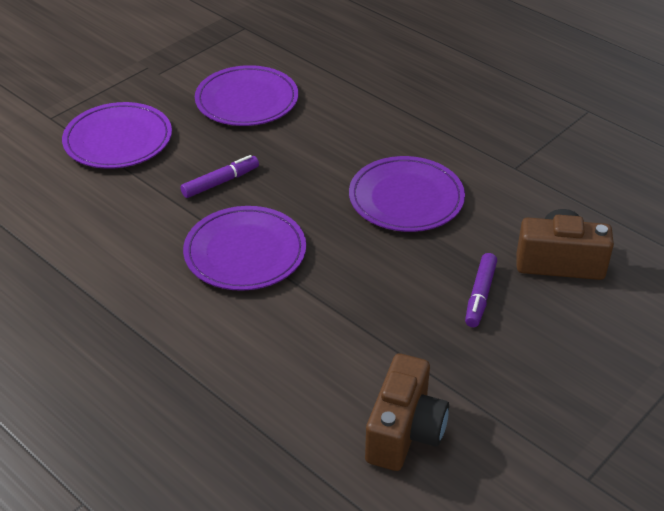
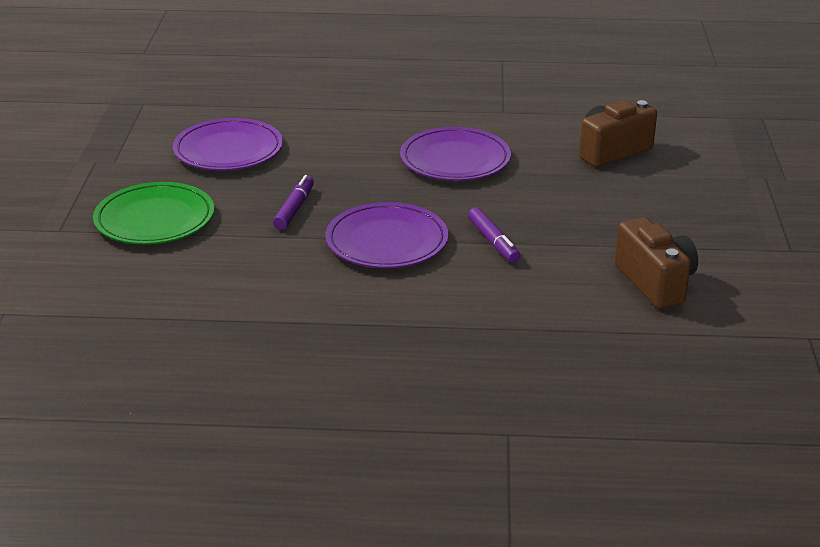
camera: 40 degrees left, 10 degrees down
purple plate [62,102,172,169] -> green plate [93,182,214,244]
purple marker [465,253,497,327] -> purple marker moved to [468,207,520,263]

